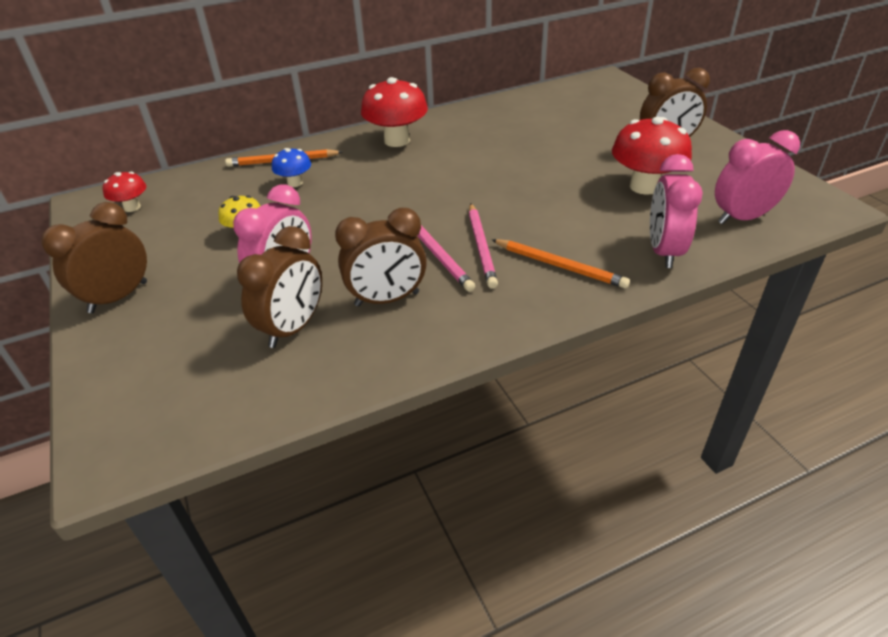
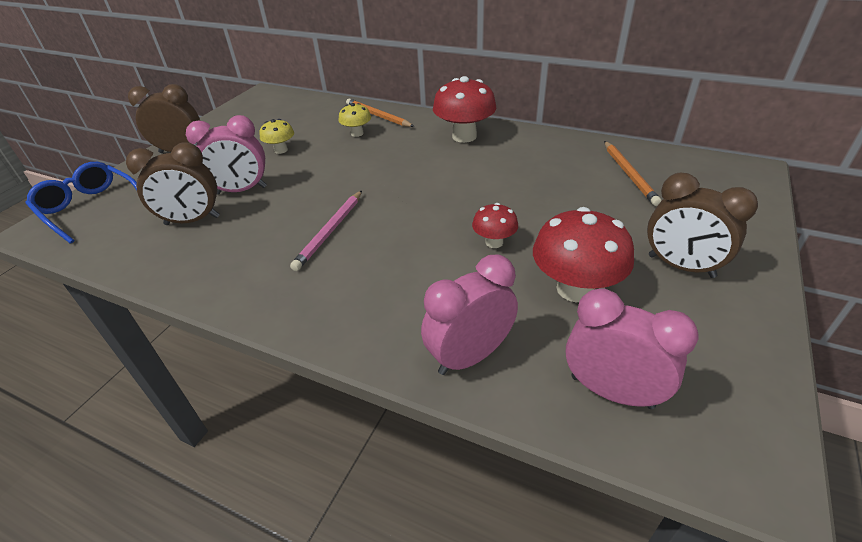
camera: 50 degrees right, 0 degrees up
red mushroom [103,172,146,212] -> red mushroom moved to [472,203,518,248]
blue mushroom [272,148,311,187] -> yellow mushroom [338,103,371,137]
brown clock [335,208,427,307] -> none
pink pencil [469,203,498,289] -> none
orange pencil [492,239,630,289] -> orange pencil moved to [604,141,662,206]
none -> blue glasses [26,162,137,243]

